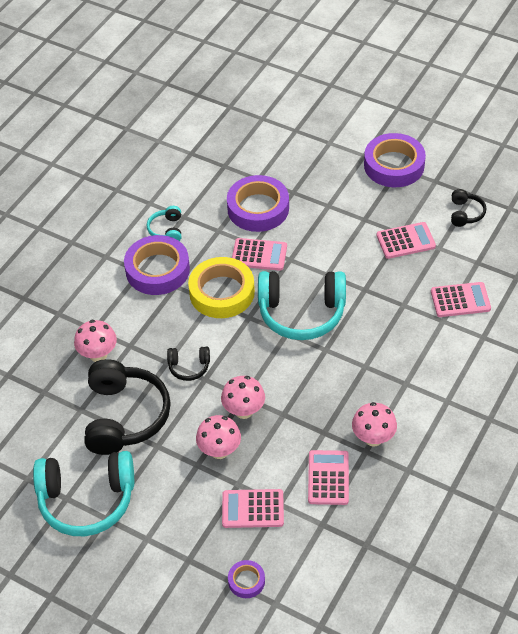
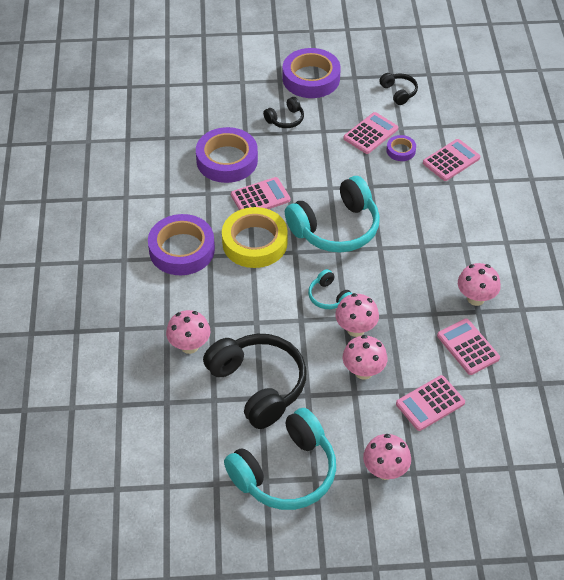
camera: 35 degrees left, 0 degrees up
turquoise headphones [147,206,181,241] -> turquoise headphones moved to [308,269,352,309]
black headphones [167,347,210,381] -> black headphones moved to [263,97,304,128]
purple tape [228,560,265,598] -> purple tape moved to [386,135,416,161]
none -> pink mushroom [363,434,411,480]

